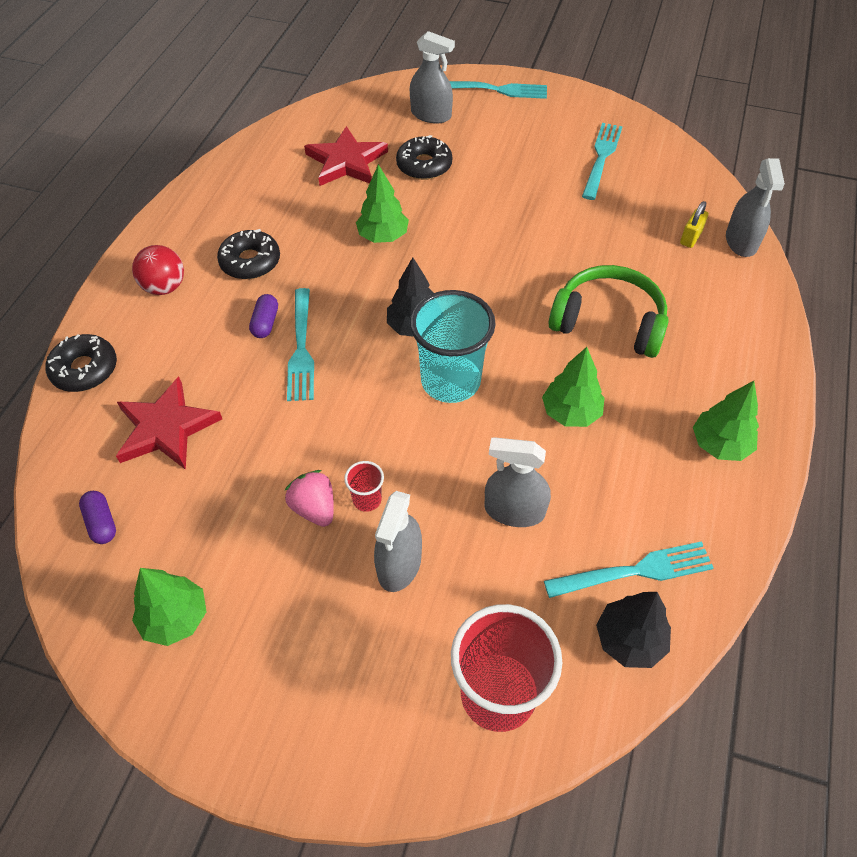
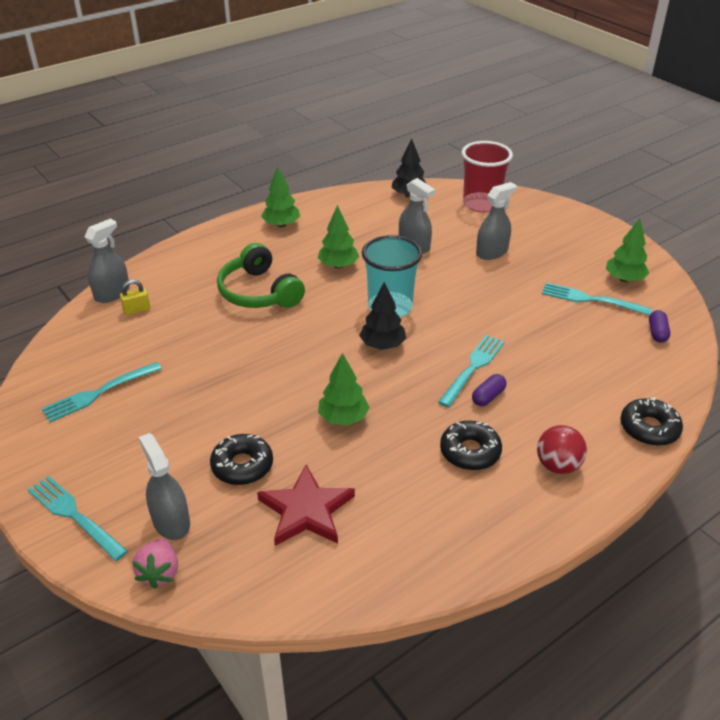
camera: 145 degrees left, 15 degrees down
red star [116,377,222,470] -> none
pink strawberry [285,470,334,527] -> pink strawberry moved to [132,539,178,589]
red cup [344,461,384,512] -> none
turquoise fork [544,541,713,598] -> turquoise fork moved to [542,282,652,316]

